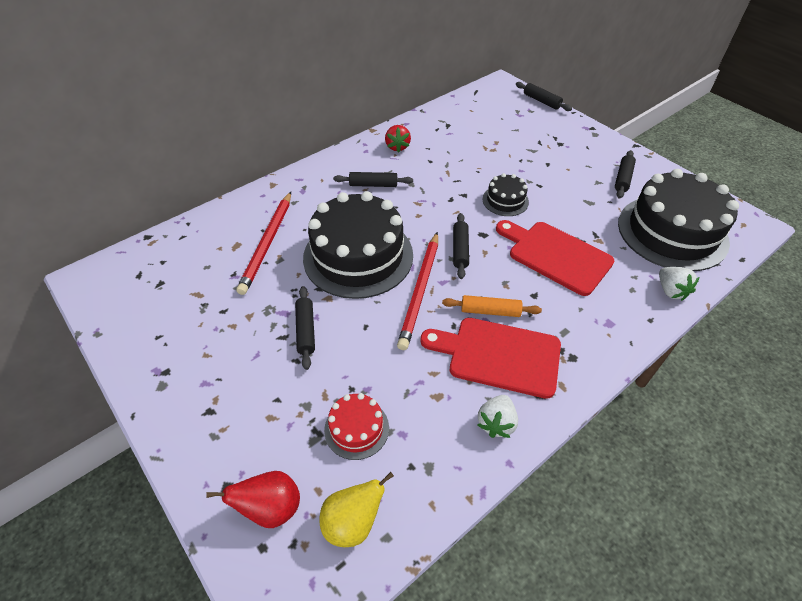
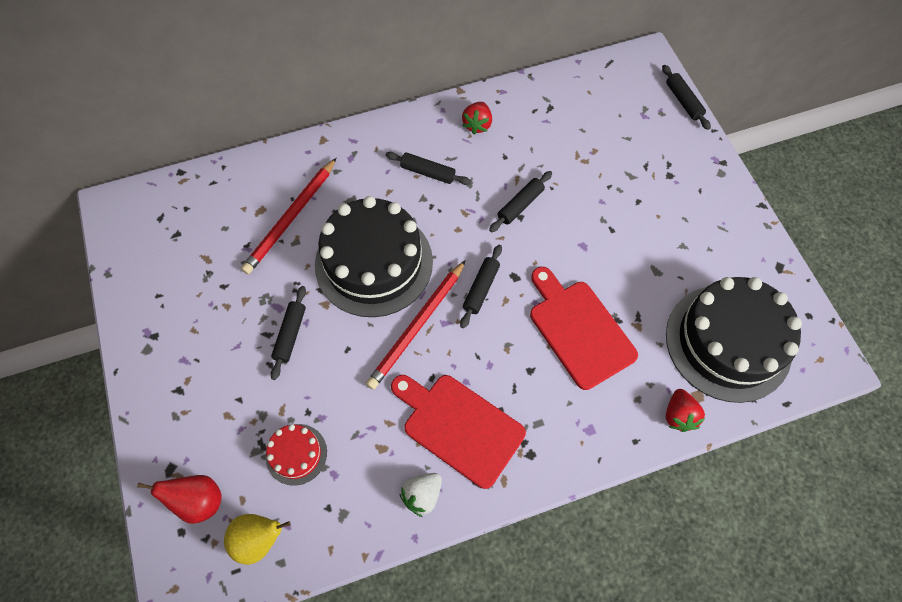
camera: 20 degrees right, 15 degrees up
orange rolling pin [442,295,542,317] -> none
black cake [482,173,529,216] -> none
black rolling pin [615,150,636,199] -> black rolling pin moved to [489,171,552,232]
white strawberry [659,267,699,301] -> red strawberry [666,389,705,432]

